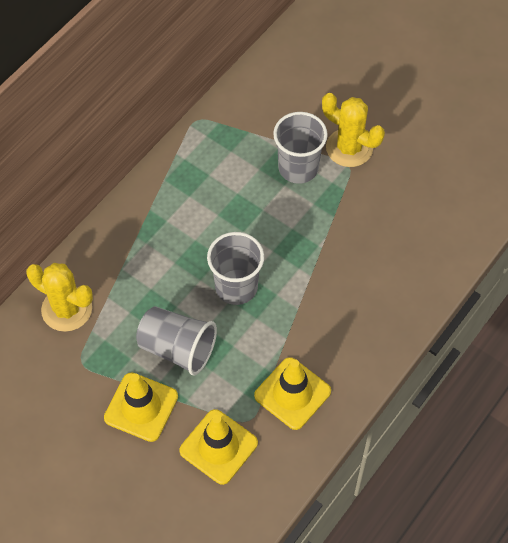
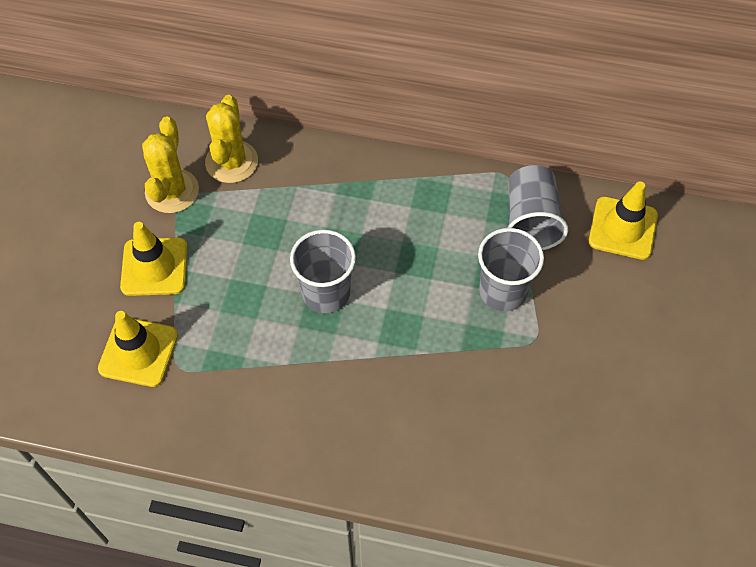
camera: 65 degrees right, 0 degrees up
grey cup [136,306,217,376] -> grey cup moved to [508,165,569,250]
yellow traffic cone [254,357,331,430] -> yellow traffic cone moved to [589,181,658,260]
yellow cactus [322,93,385,167] -> yellow cactus moved to [142,117,199,213]

